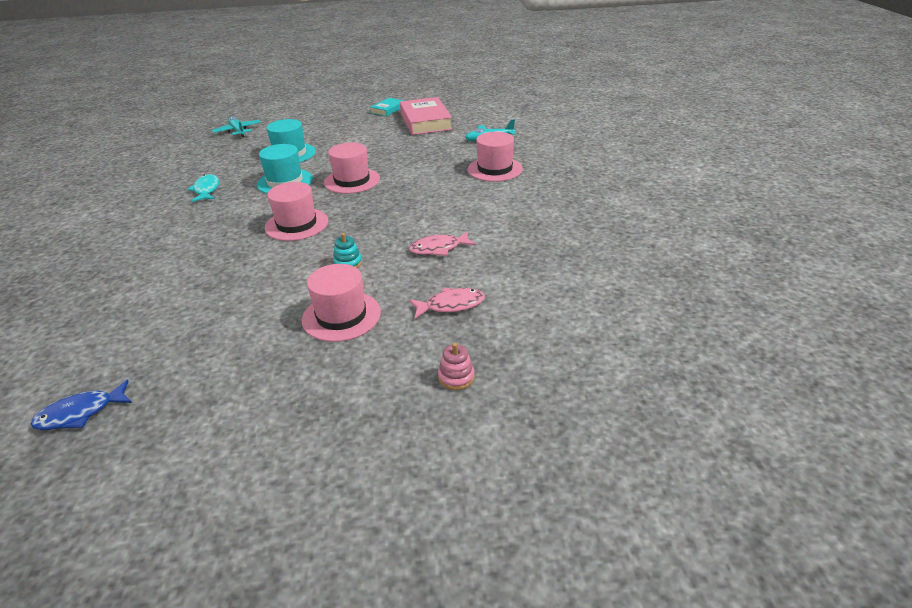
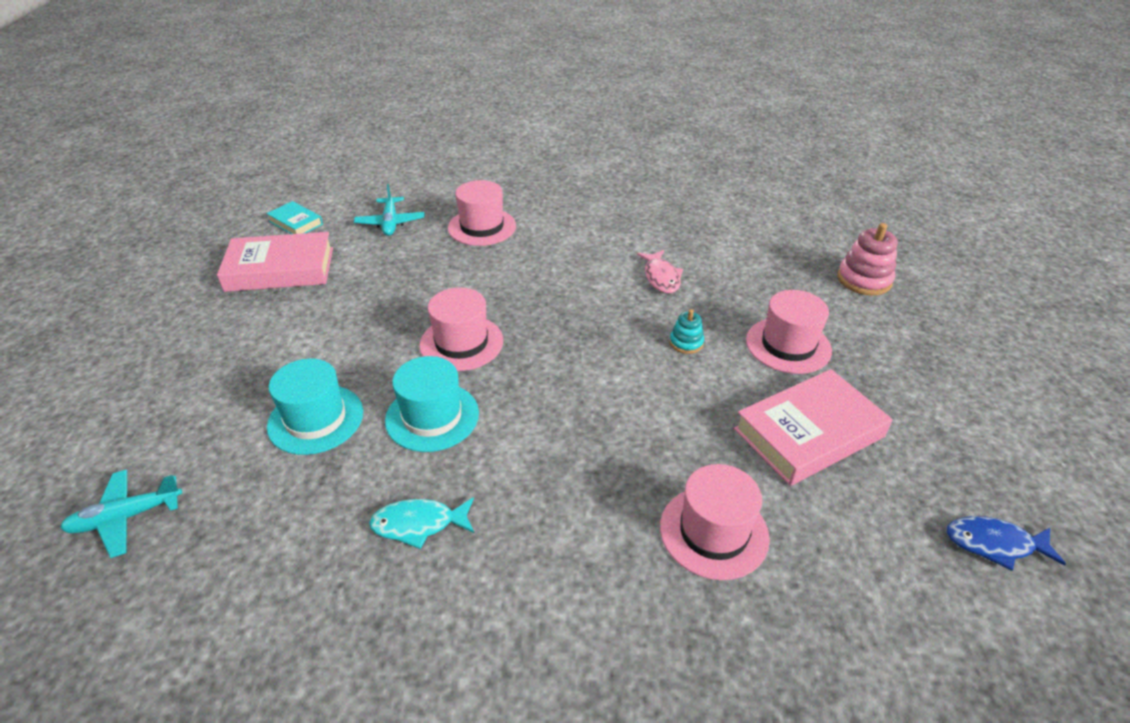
camera: 85 degrees left, 5 degrees up
blue fish [30,380,132,430] -> blue fish turned 120 degrees clockwise [947,516,1066,571]
pink hat [265,182,328,241] -> pink hat moved to [660,464,770,580]
turquoise book [370,98,404,116] -> turquoise book moved to [266,201,323,234]
pink fish [409,288,485,319] -> none
pink stacking toy [438,343,475,390] -> pink stacking toy [837,223,898,296], size x1.73
none -> pink book [734,369,893,486]

